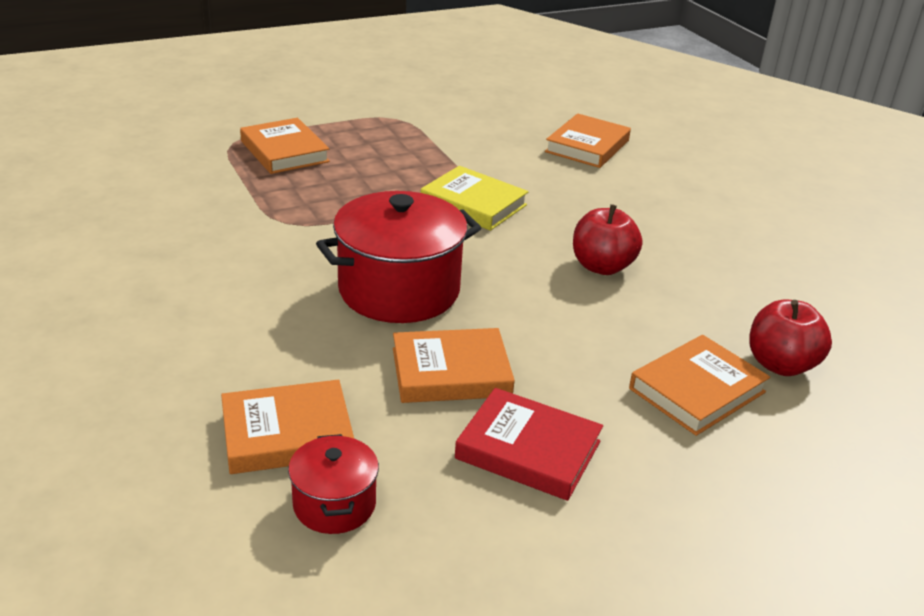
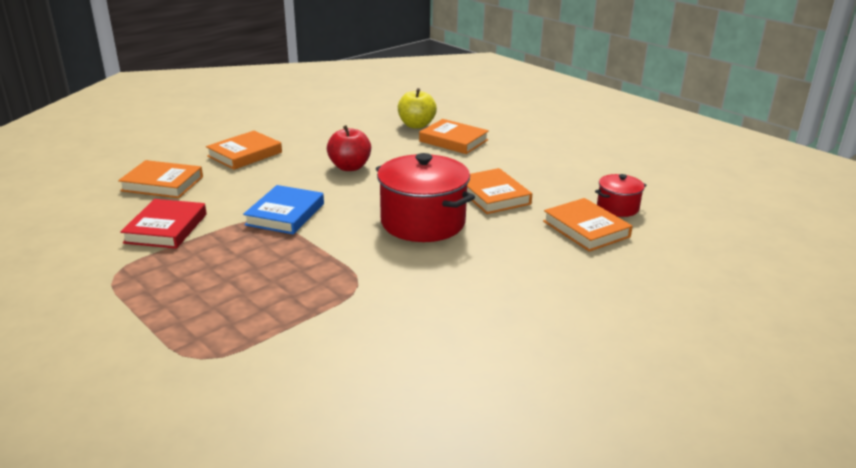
camera: 105 degrees left, 5 degrees down
orange book [240,118,330,174] -> orange book moved to [206,131,282,170]
yellow book [421,166,528,231] -> blue book [243,185,324,234]
red book [455,388,603,501] -> red book moved to [120,199,207,249]
red apple [749,300,832,376] -> yellow apple [398,88,437,129]

